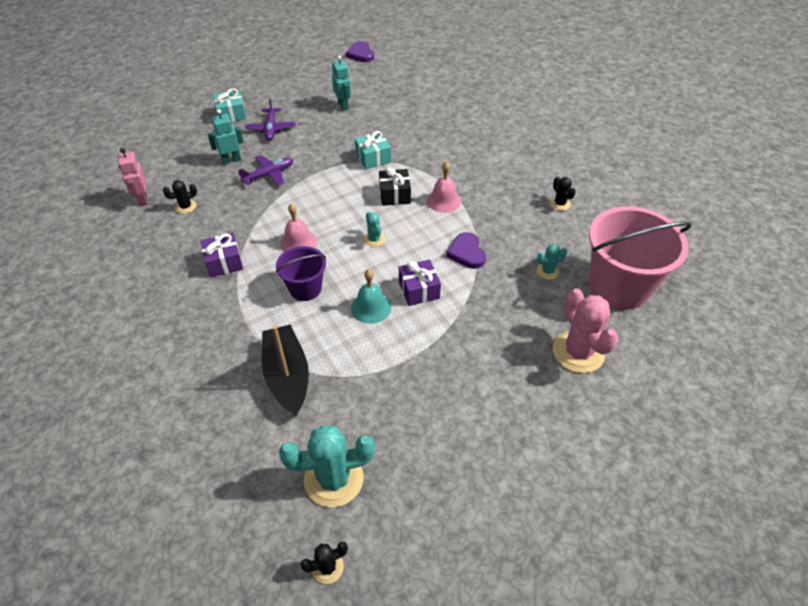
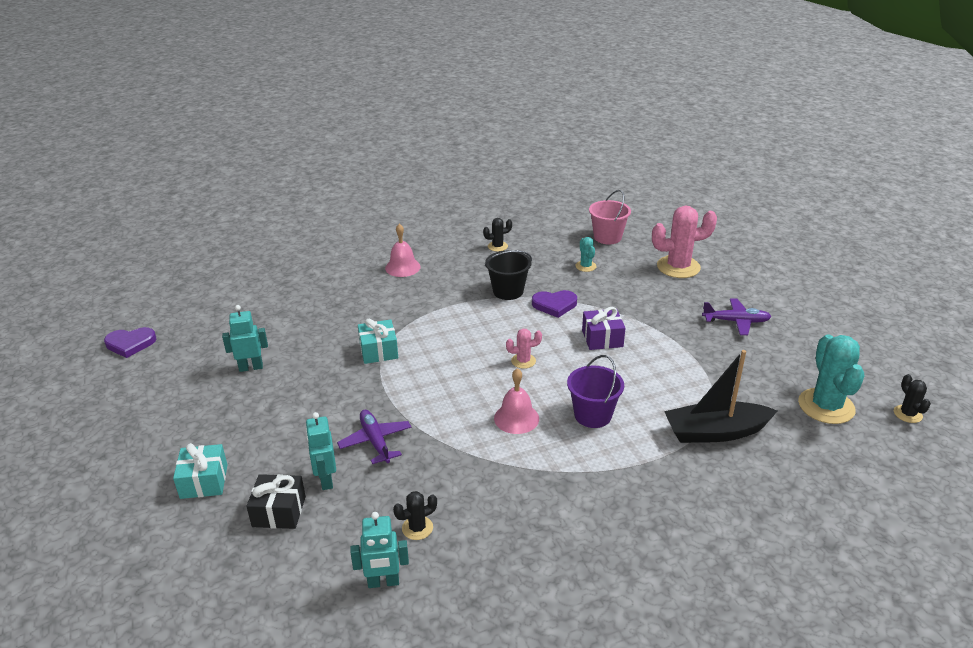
camera: 80 degrees left, 15 degrees down
pink robot [118,148,147,206] -> turquoise robot [350,512,409,588]
black cactus [163,180,197,214] -> black cactus turned 75 degrees clockwise [393,491,437,540]
purple gift [201,233,243,277] -> none
purple plane [245,99,295,141] -> purple plane moved to [702,298,771,335]
turquoise bell [351,269,391,324] -> none
turquoise cactus [363,212,385,247] -> pink cactus [506,329,542,369]
black gift [379,167,411,206] -> black gift moved to [246,474,306,529]
pink bell [427,161,461,213] -> pink bell moved to [385,224,421,277]
pink bucket [589,206,692,310] -> pink bucket [589,190,631,244], size x0.54
none -> black bucket [485,250,532,300]

